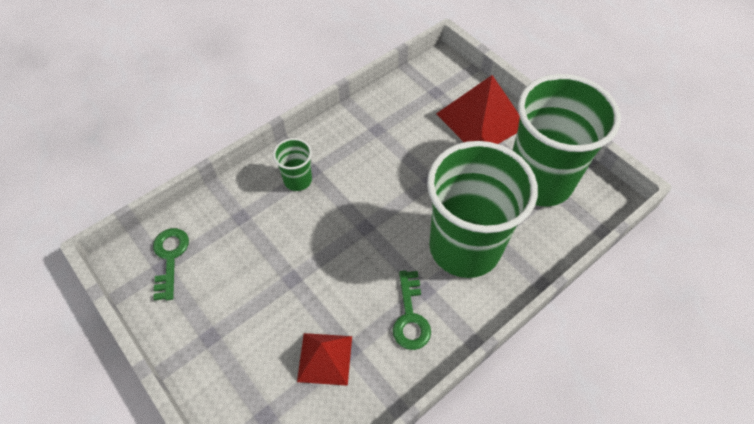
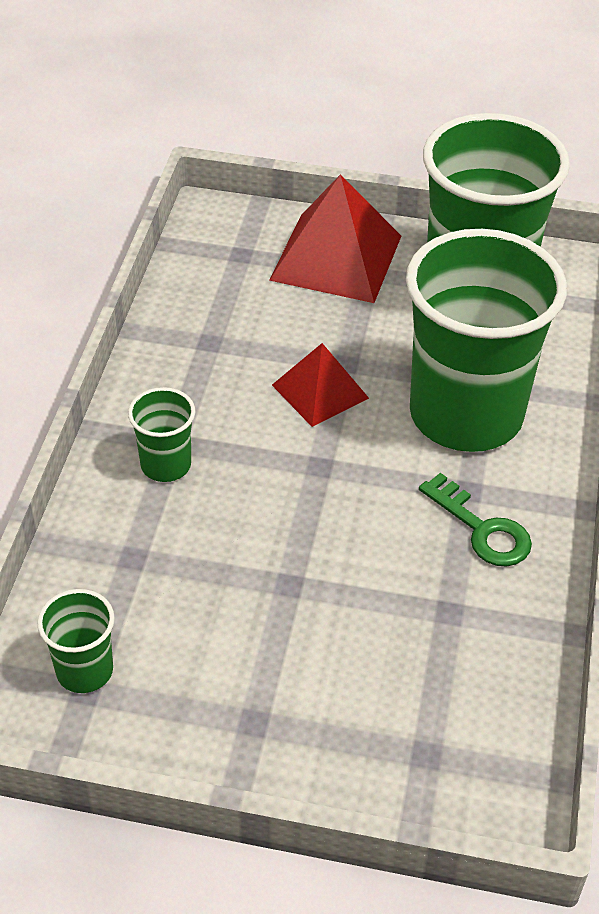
camera: 40 degrees left, 10 degrees down
green key [153,228,189,300] -> green cup [37,589,115,693]
red pyramid [297,333,352,386] -> red pyramid moved to [272,343,369,427]

